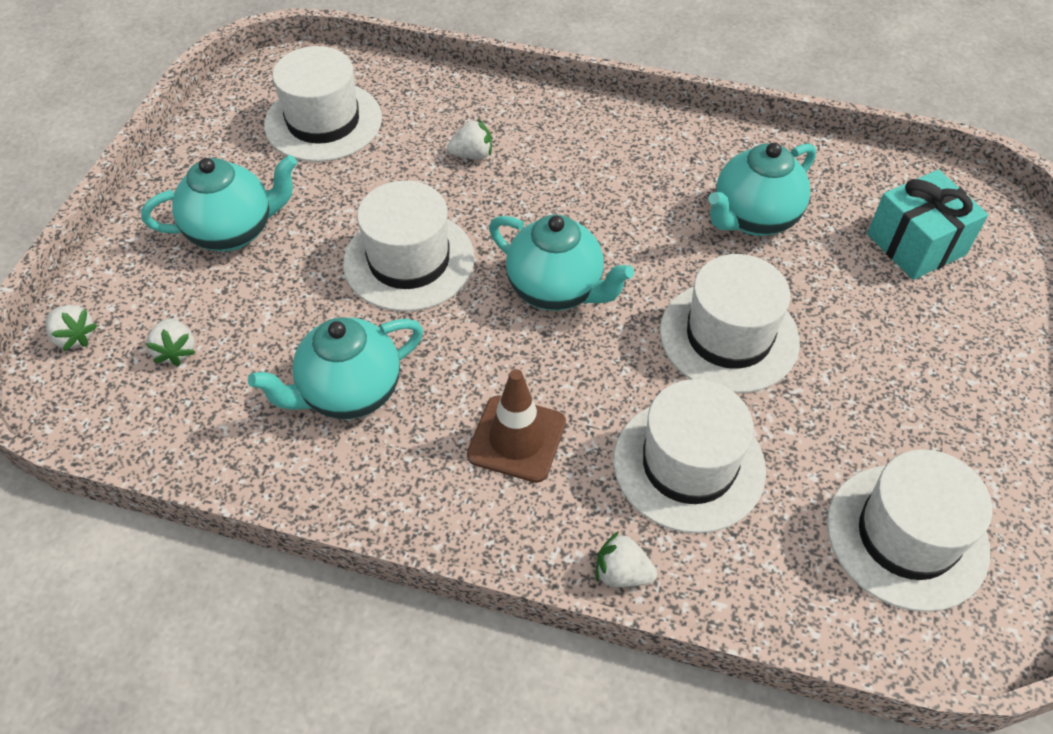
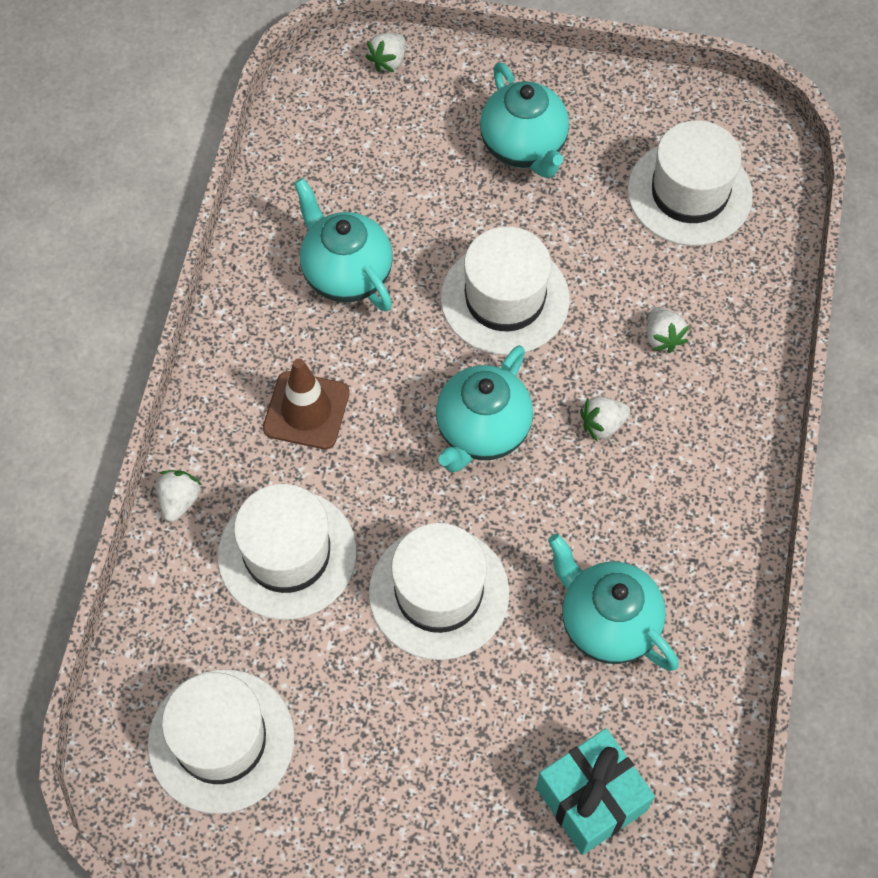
camera: 85 degrees right, 10 degrees up
white strawberry [146,318,195,366] -> white strawberry moved to [580,396,631,441]

